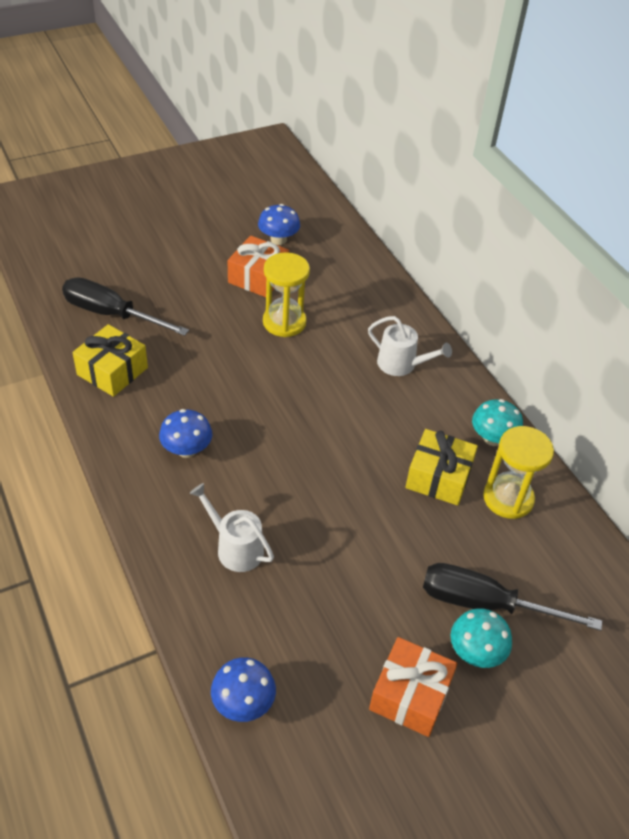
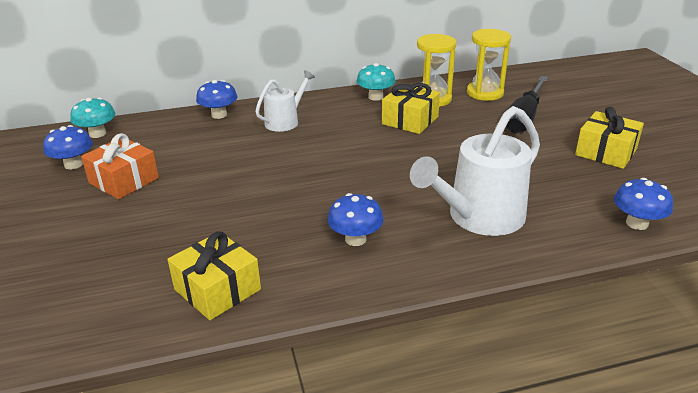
camera: 75 degrees left, 15 degrees down
black screwdriver [62,277,189,336] -> none
white watering can [189,483,274,572] -> white watering can [410,106,540,236], size x1.76
yellow hourglass [263,252,310,337] -> yellow hourglass moved to [467,29,511,101]
orange gift [369,637,458,737] -> yellow gift [575,107,644,169]
turquoise mushroom [450,608,512,668] -> turquoise mushroom moved to [70,98,116,138]
none -> blue mushroom [196,80,238,119]

